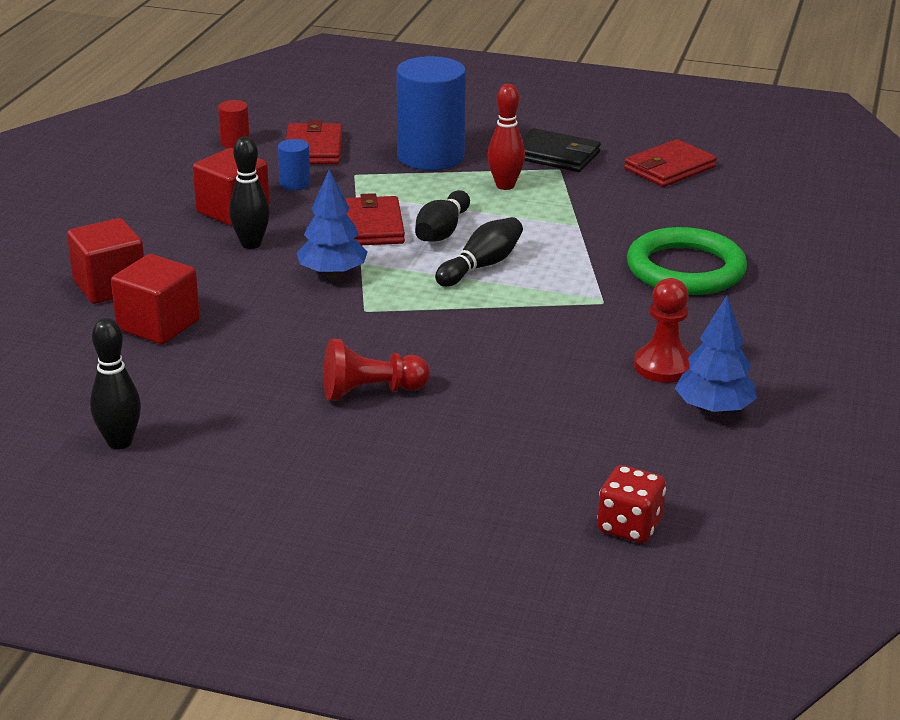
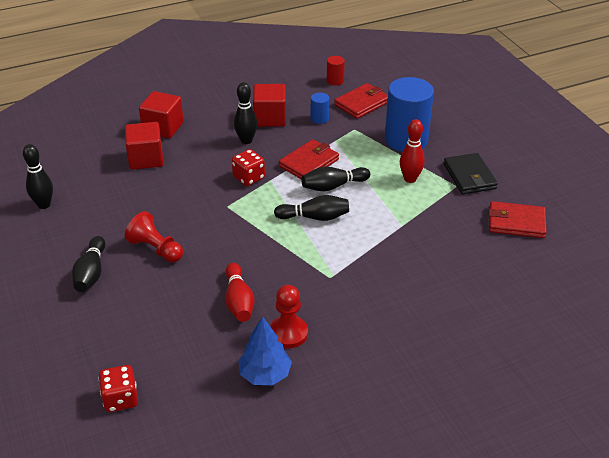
camera: 50 degrees right, 10 degrees up
blue tree [297,169,368,278] -> red dice [232,149,265,186]
green ring [627,227,747,295] -> none
none -> black bowling pin [72,236,105,292]
none -> red bowling pin [225,263,254,322]

